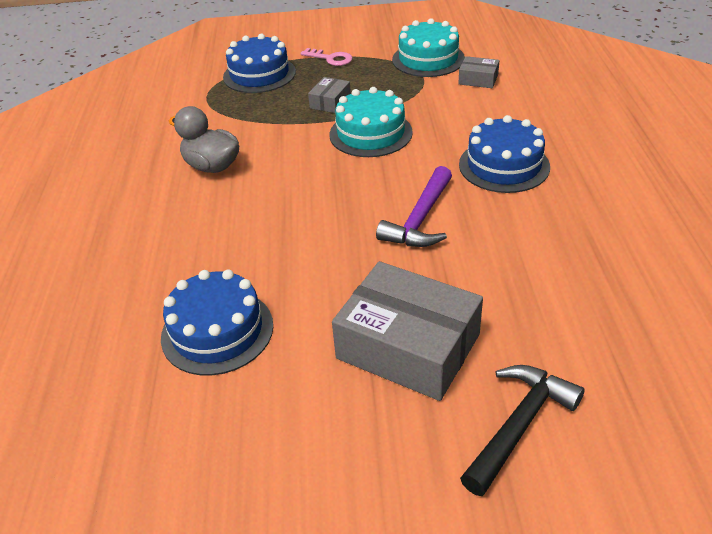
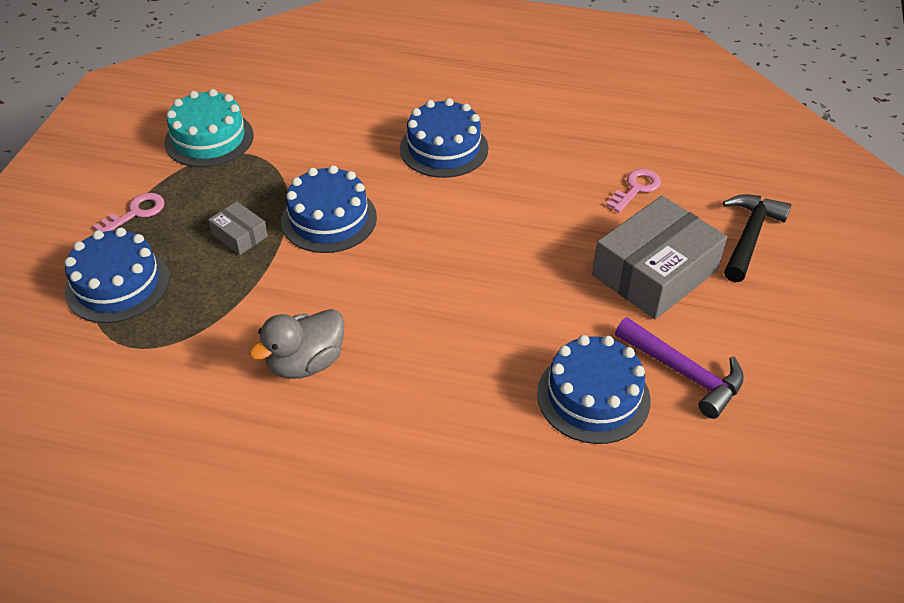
camera: 75 degrees left, 5 degrees up
turquoise cake [330,87,413,157] -> blue cake [281,165,377,253]
purple hammer [376,166,452,247] -> purple hammer moved to [615,317,744,419]
grey box [458,56,500,88] -> none
black hammer [460,365,585,496] -> black hammer turned 60 degrees clockwise [723,194,791,283]
none -> pink key [606,169,661,212]

